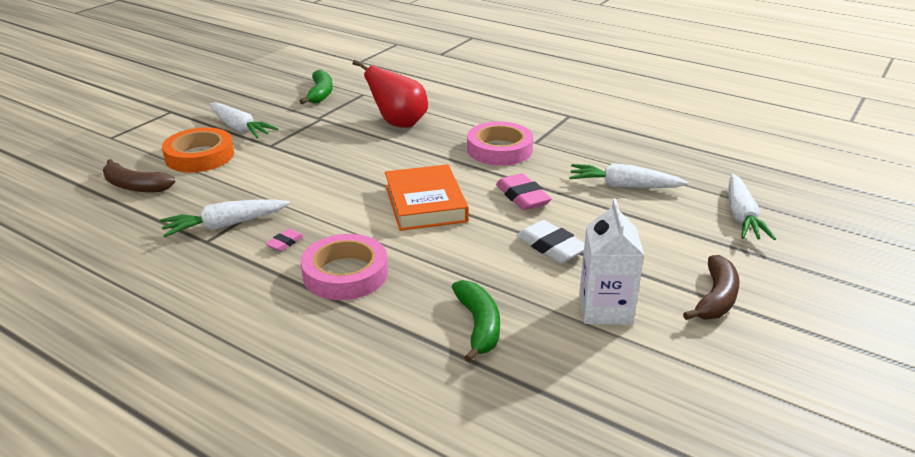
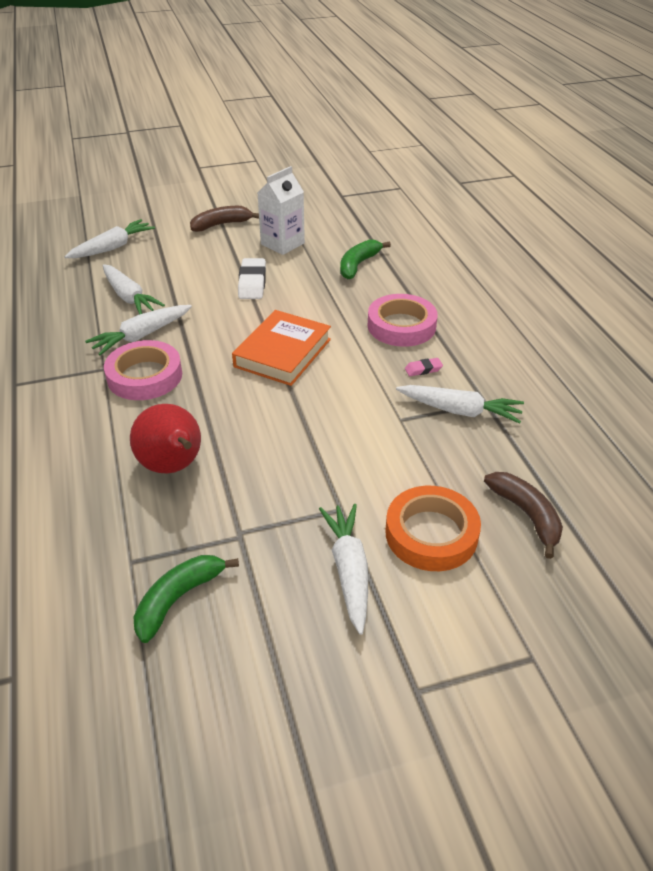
camera: 140 degrees left, 10 degrees up
pink eraser [496,173,552,210] -> none
none -> white carrot [85,305,192,356]

